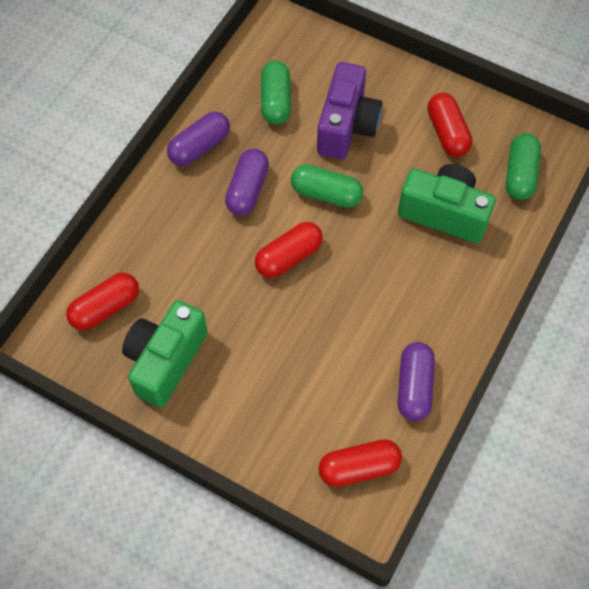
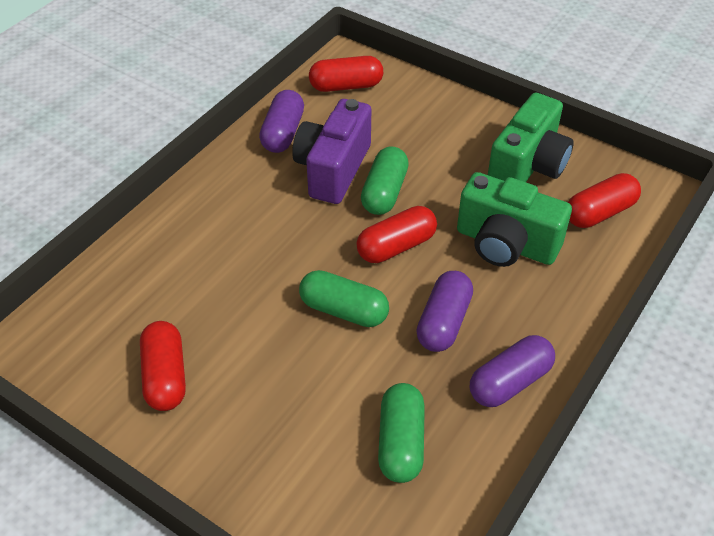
camera: 175 degrees left, 15 degrees down
purple camera [317,62,382,159] -> purple camera moved to [292,99,371,204]
green camera [398,164,496,243] -> green camera moved to [457,172,572,267]
green capsule [506,133,541,200] -> green capsule moved to [361,146,409,215]

